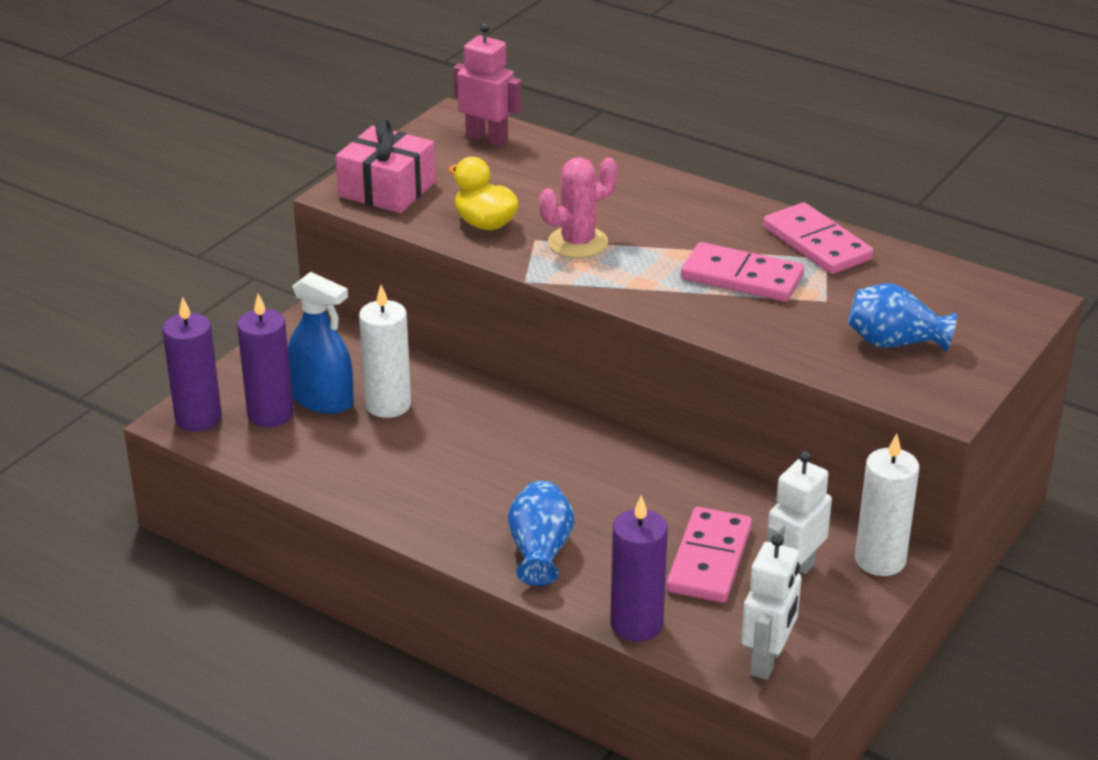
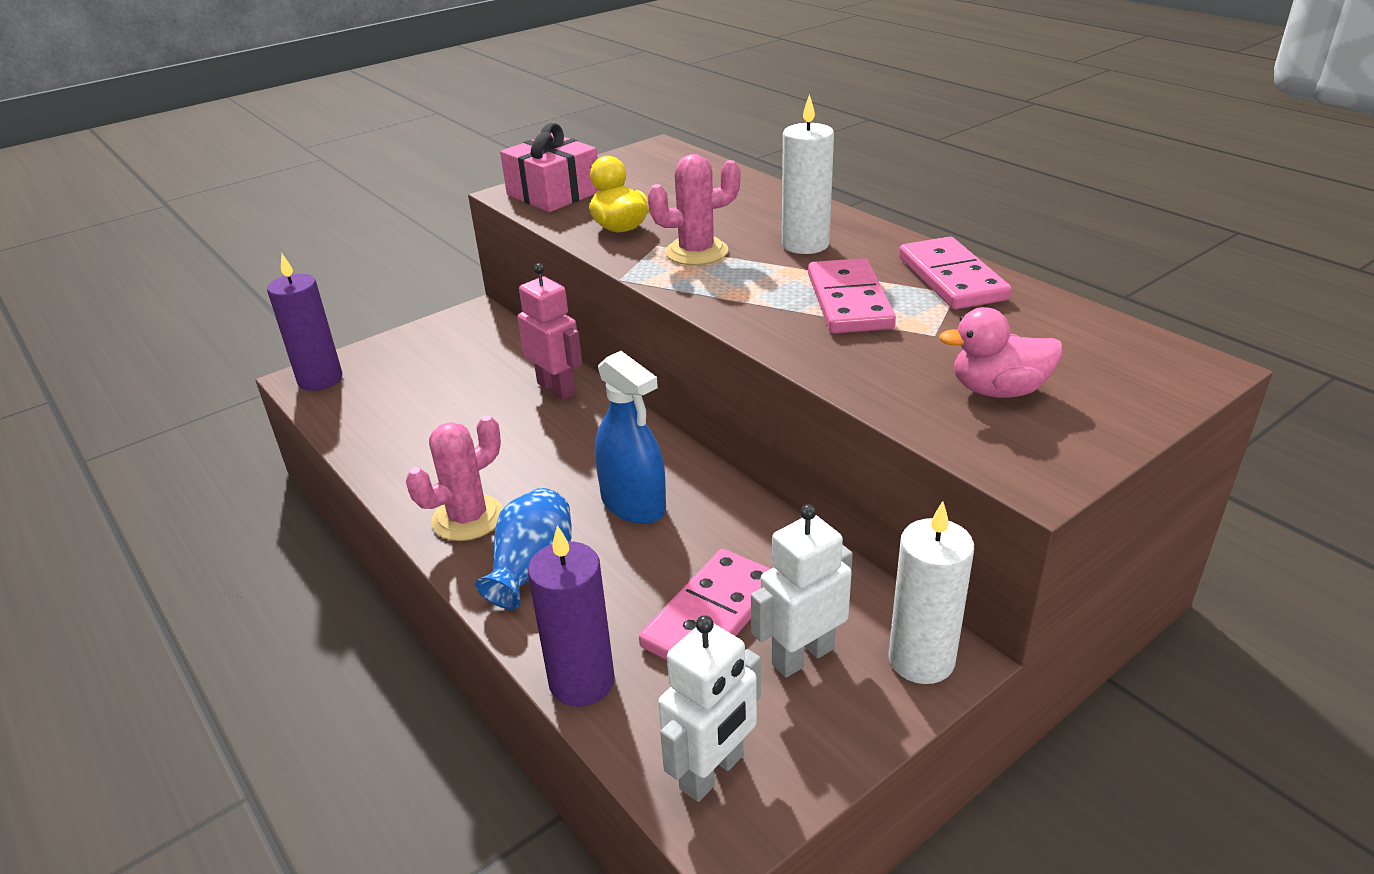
camera: 20 degrees right, 0 degrees up
purple candle [237,294,294,427] -> none
blue spray bottle [288,272,354,414] -> blue spray bottle moved to [595,351,666,524]
white candle [359,285,411,418] -> white candle moved to [782,94,834,254]
pink robot [453,23,522,147] -> pink robot moved to [517,263,582,400]
pink domino [681,242,804,302] -> pink domino turned 45 degrees clockwise [808,258,896,334]
blue vase [848,283,957,352] -> pink duck [939,307,1063,398]
none -> pink cactus [406,415,503,541]

